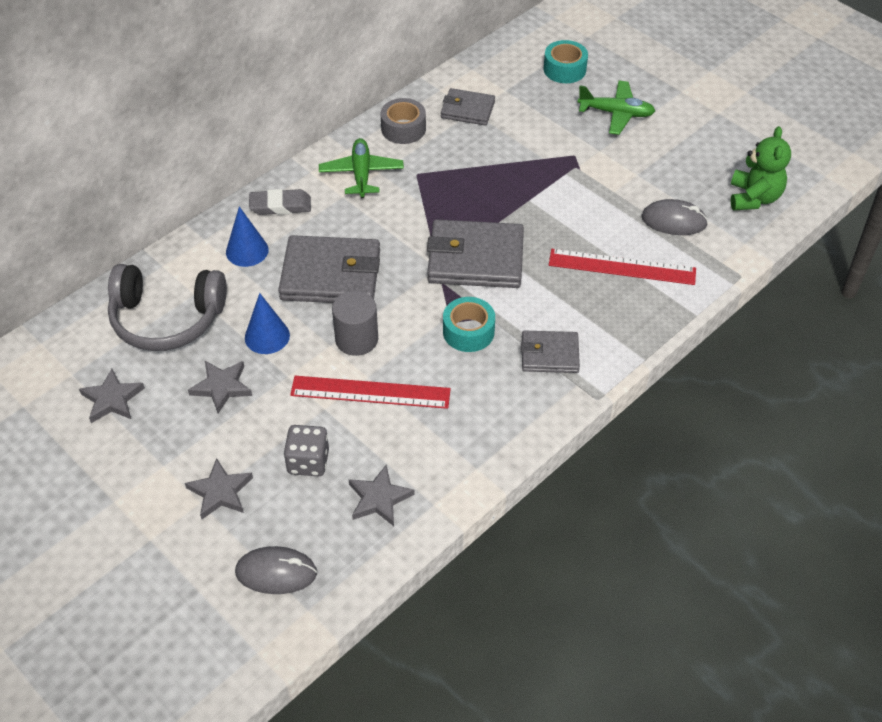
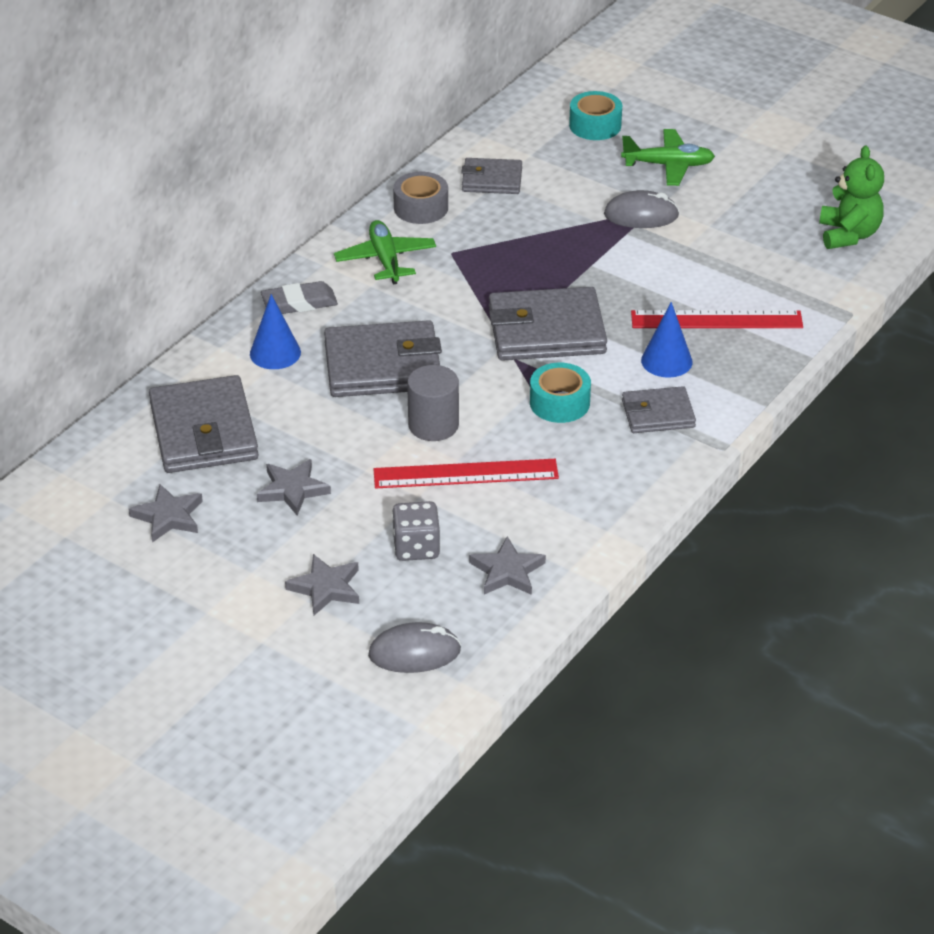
camera: 10 degrees left, 10 degrees down
grey headphones [108,264,227,351] -> grey wallet [149,375,259,473]
blue cone [245,293,290,354] -> blue cone moved to [641,302,692,378]
grey mouse [641,199,708,235] -> grey mouse moved to [604,190,679,228]

